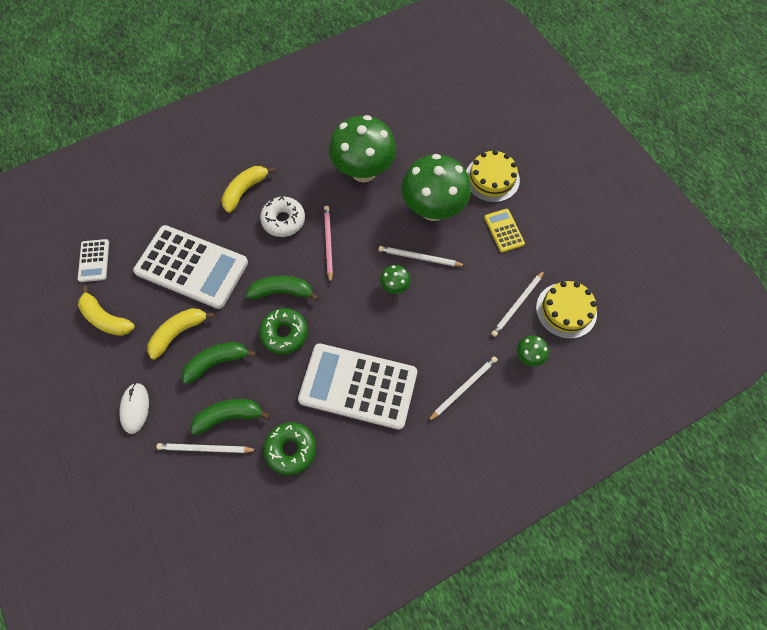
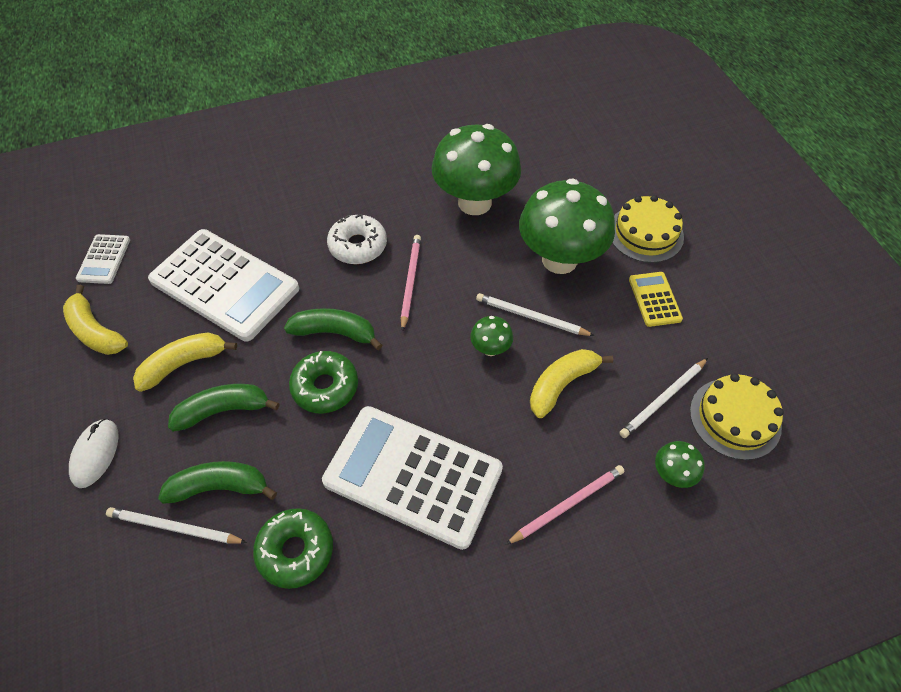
camera: 10 degrees right, 10 degrees down
yellow banana [221,166,275,213] -> yellow banana moved to [530,349,613,418]
white pencil [428,356,498,422] -> pink pencil [505,465,624,545]

